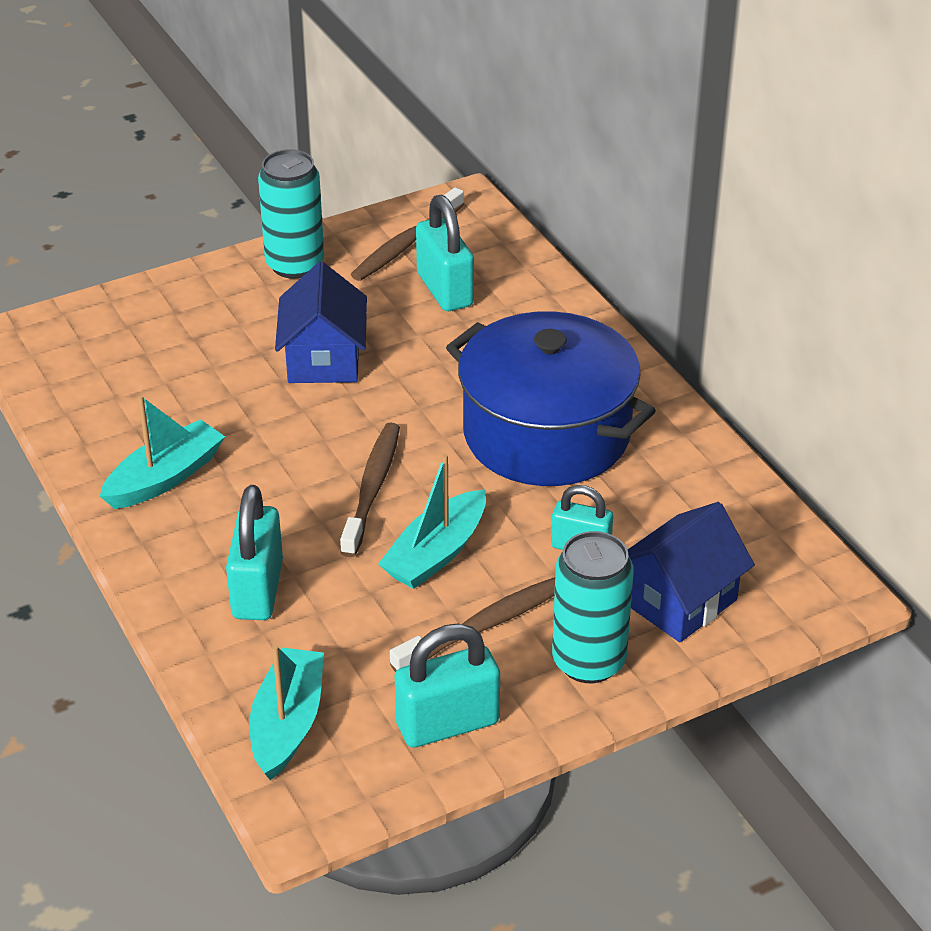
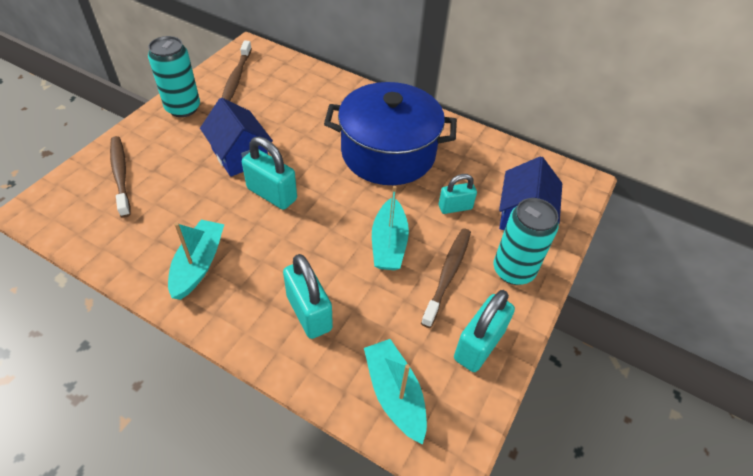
camera: 35 degrees left, 10 degrees up
brown toothbrush [340,422,400,557] -> brown toothbrush moved to [110,136,131,218]
turquoise padlock [416,195,474,311] -> turquoise padlock moved to [242,137,297,210]

